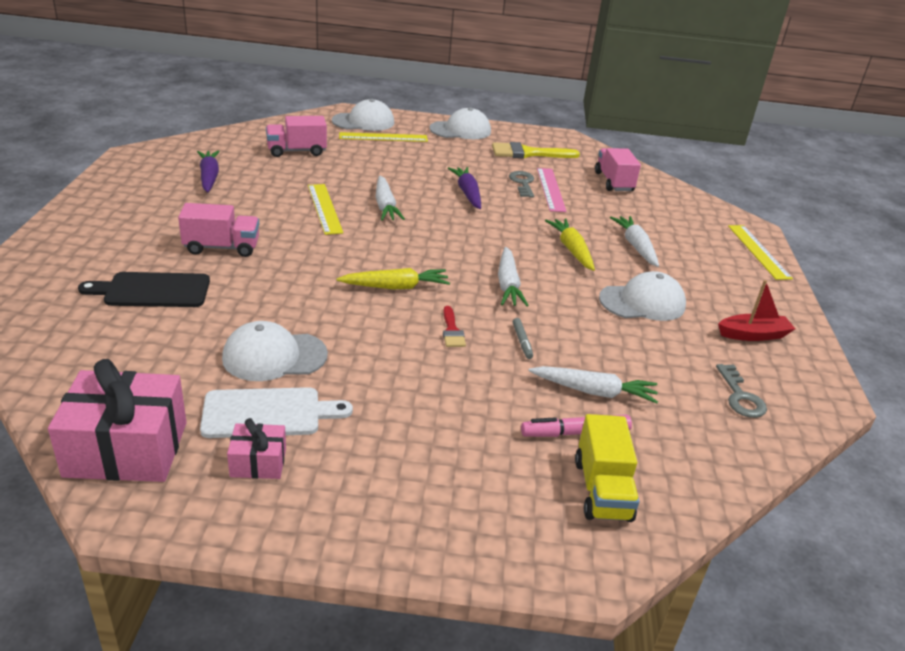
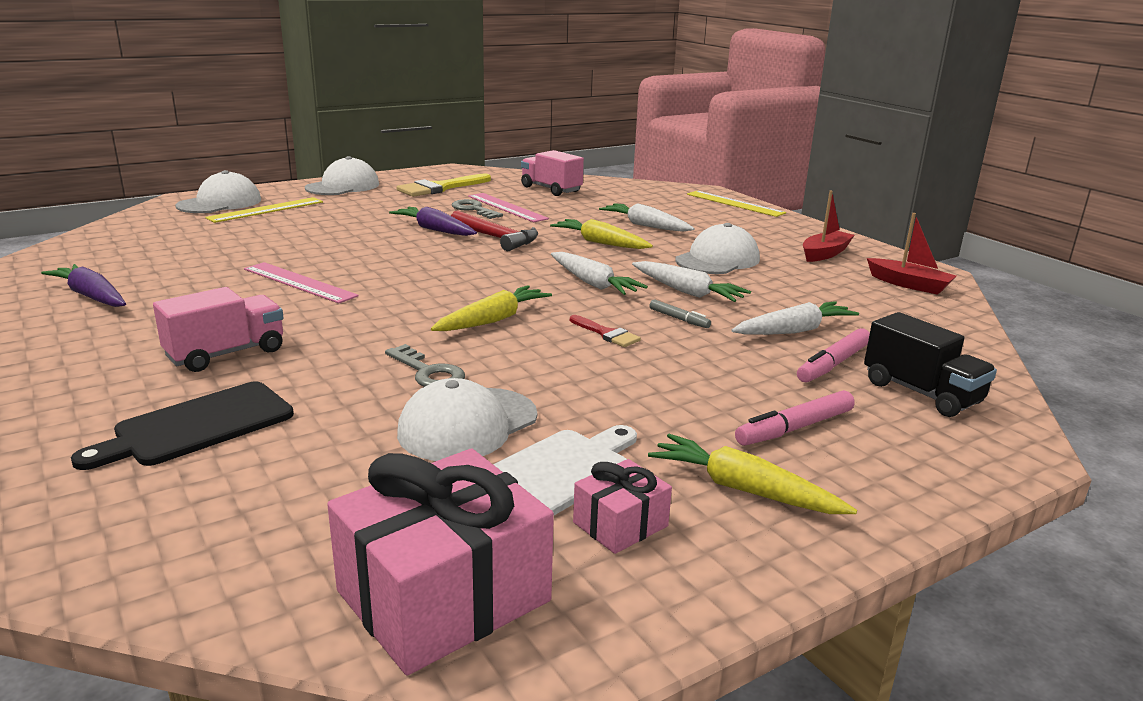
camera: 35 degrees left, 10 degrees down
pink truck [266,116,327,157] -> none
yellow ruler [308,184,344,235] -> pink ruler [244,262,359,303]
white carrot [376,176,405,221] -> white carrot moved to [632,261,751,302]
yellow truck [575,414,639,522] -> black truck [864,312,997,417]
grey key [716,364,767,418] -> grey key moved to [385,344,465,387]
none -> red hammer [451,210,538,251]
none -> yellow carrot [648,434,857,514]
none -> pink marker [735,390,855,446]
none -> red boat [867,213,956,295]

